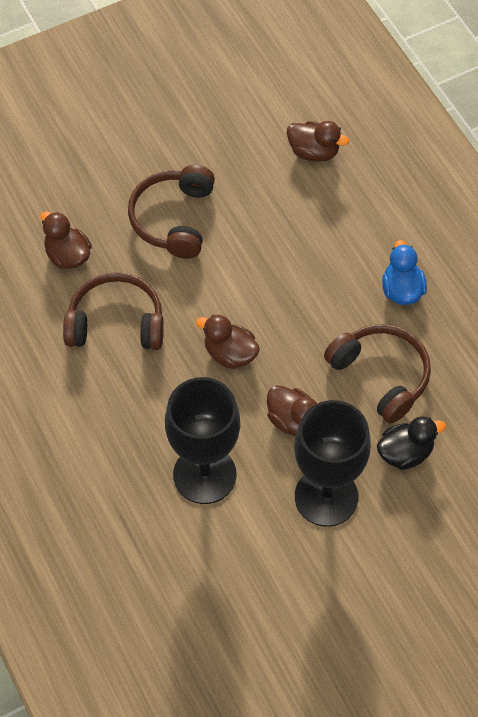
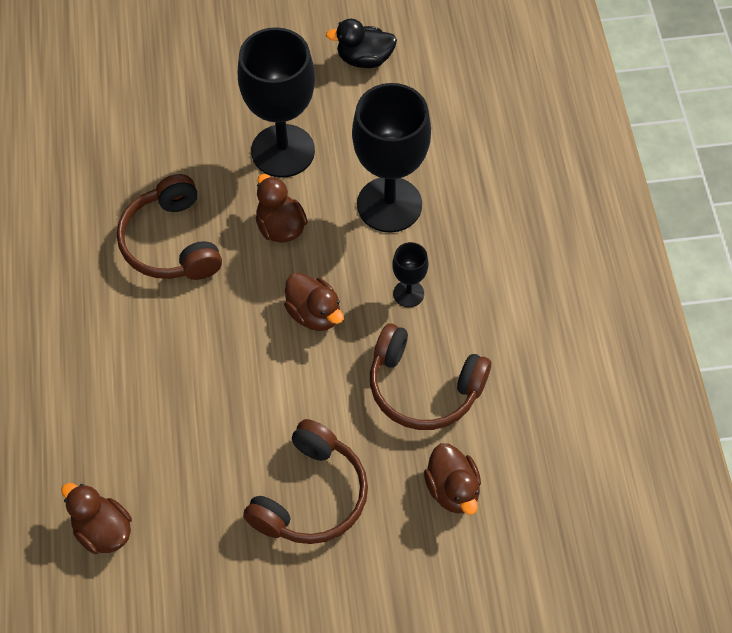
camera: 160 degrees left, 0 degrees up
black duck [377,416,446,470] -> black duck moved to [326,19,397,68]
blue duck [382,240,427,305] -> none
none -> black goblet [392,242,428,307]

